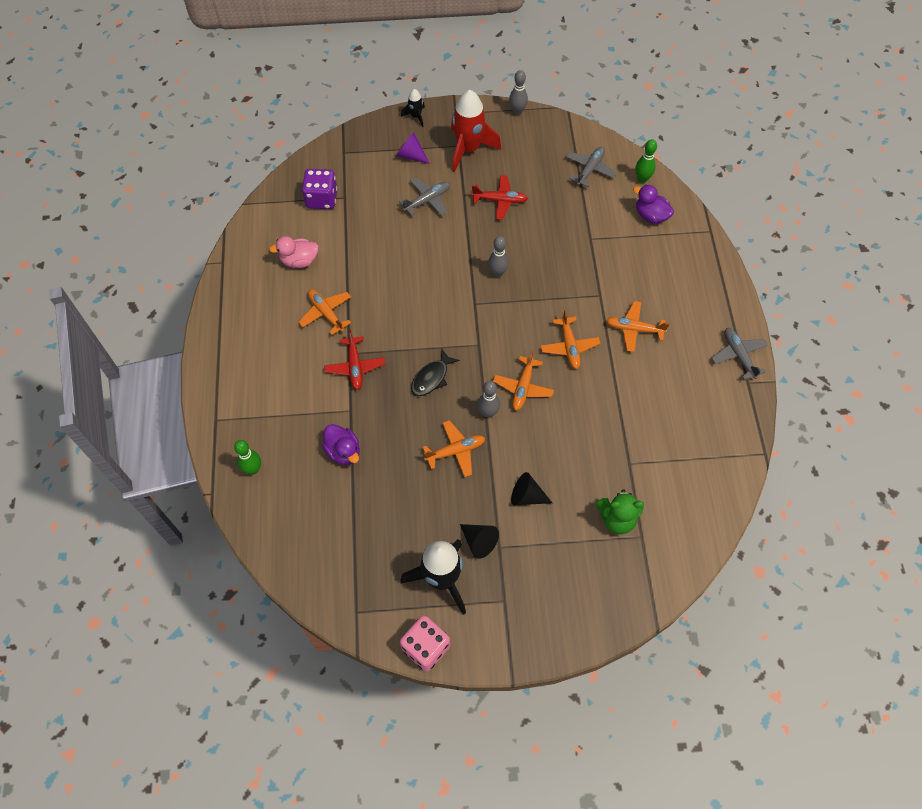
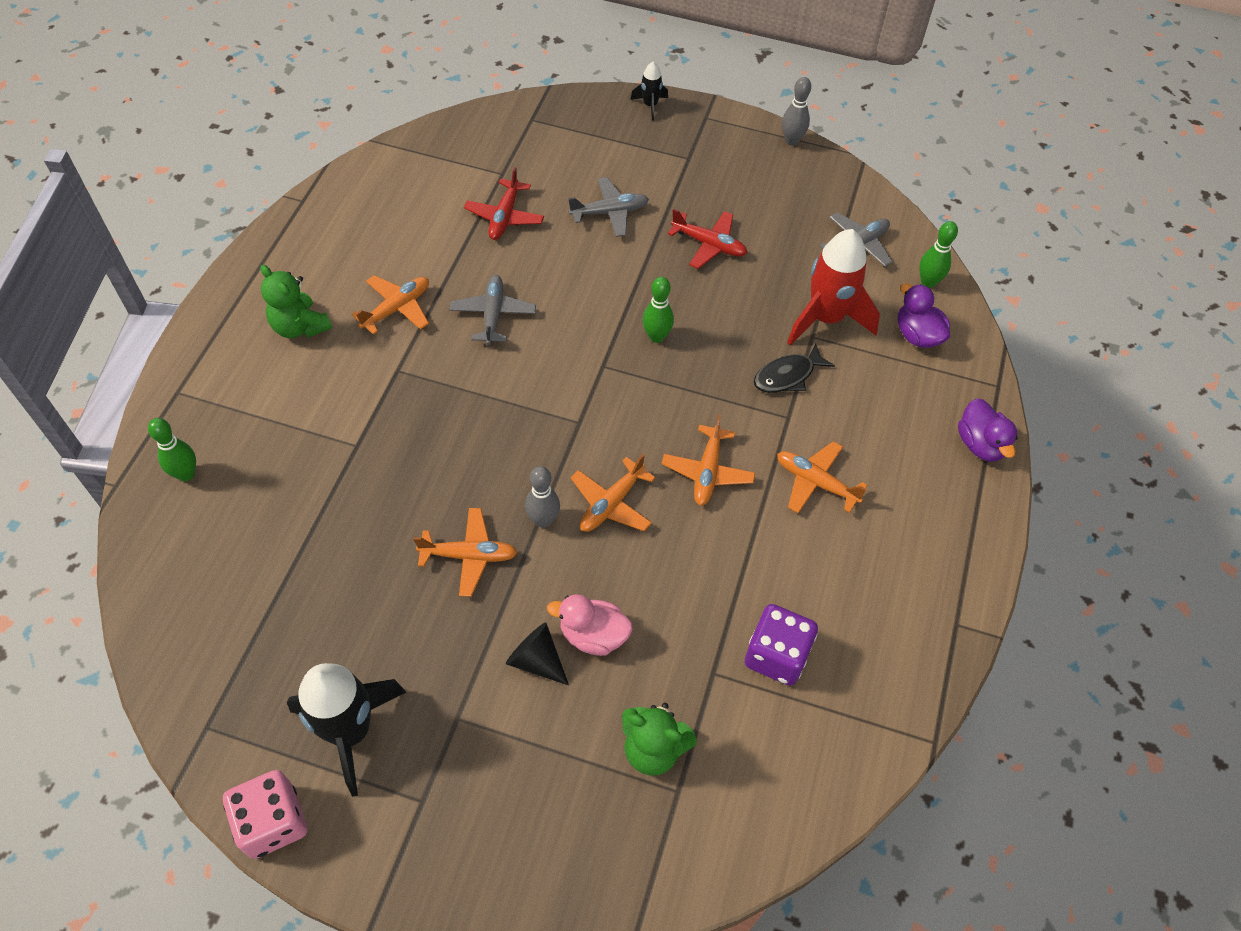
camera: 20 degrees right, 5 degrees down
pink duck [269,236,319,268] -> pink duck moved to [547,594,633,656]
orange plane [298,289,351,335] -> orange plane turned 60 degrees clockwise [352,275,429,335]
purple dice [302,169,337,209] -> purple dice moved to [745,604,818,686]
purple duck [322,424,360,465] -> purple duck moved to [958,398,1018,462]
red plane [324,329,385,390] -> red plane moved to [464,167,544,240]
purple cone [396,132,430,164] -> none
black fish [411,349,460,396] -> black fish moved to [754,343,835,393]
red rocket [451,90,501,173] -> red rocket moved to [787,229,880,345]
black cone [460,524,499,559] -> none
grey bowling pin [488,236,509,277] -> green bowling pin [643,277,674,343]
grey plane [711,328,768,380] -> grey plane moved to [449,275,536,345]
none -> green teddy bear [260,265,332,338]

